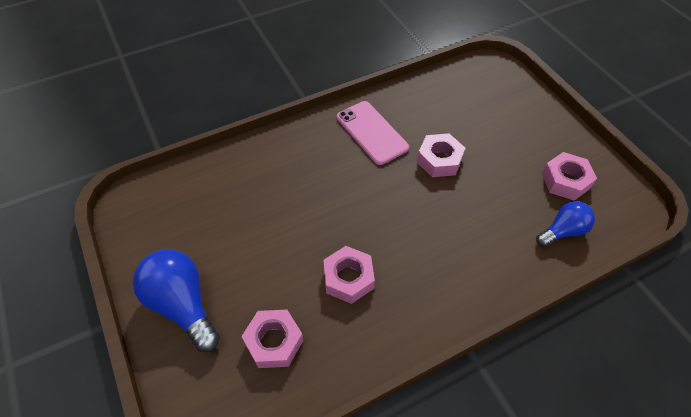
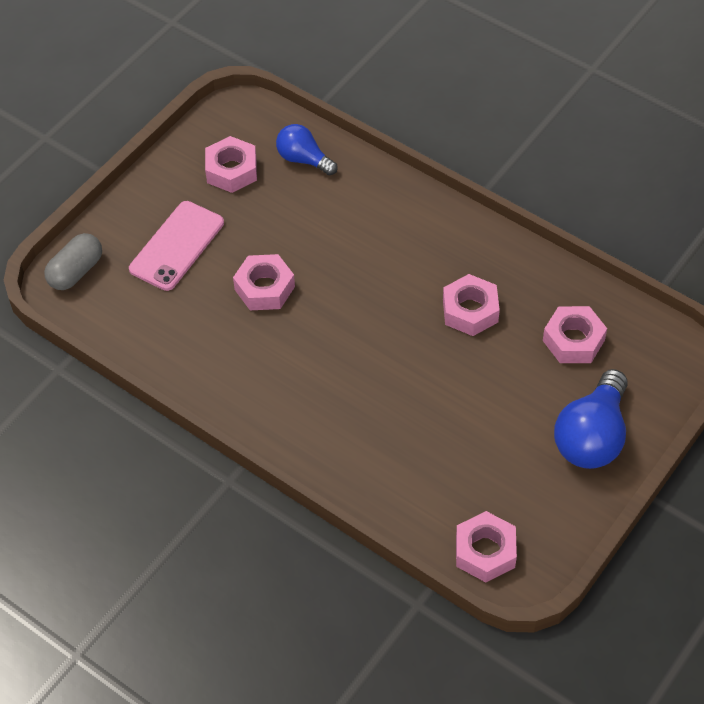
camera: 115 degrees left, 0 degrees up
pink phone [337,101,409,165] -> pink phone moved to [129,201,224,291]
none -> grey capsule [44,233,102,290]
none -> pink nut [456,511,517,582]

